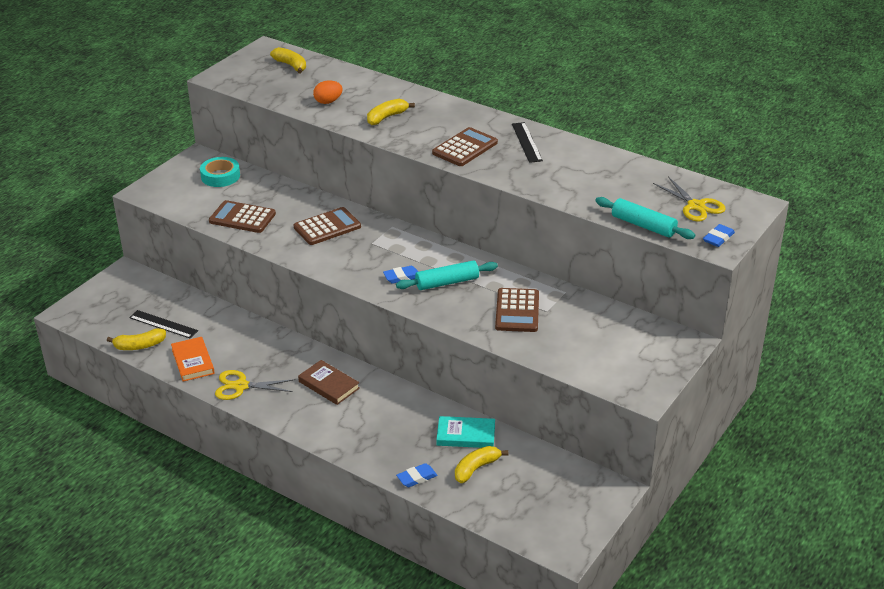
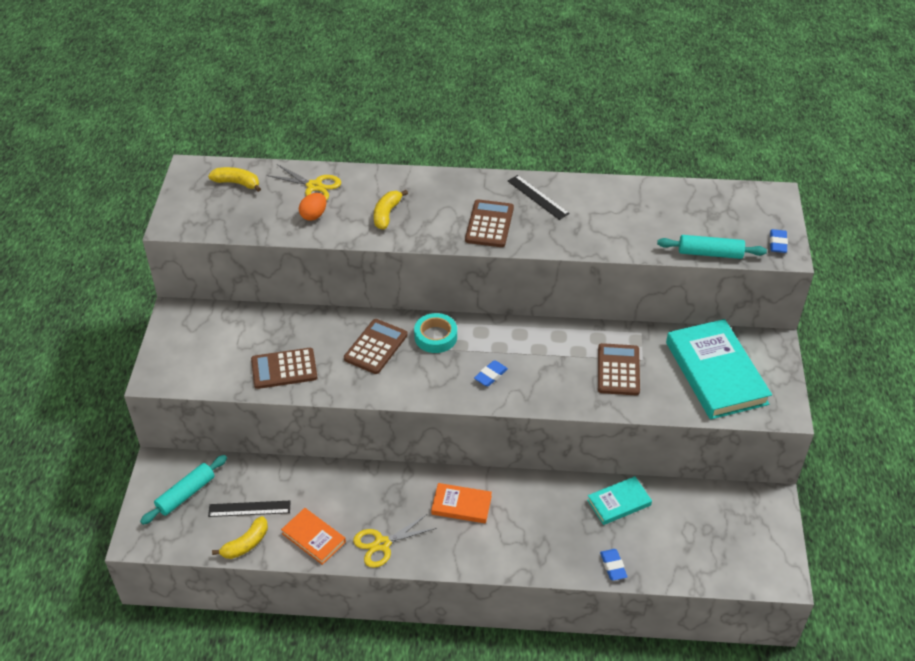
camera: 30 degrees left, 10 degrees up
turquoise tape [200,157,240,187] -> turquoise tape moved to [414,313,457,353]
brown book [298,360,360,405] -> orange book [431,483,492,523]
turquoise rolling pin [396,260,498,290] -> turquoise rolling pin moved to [140,455,227,525]
blue eraser [396,463,437,487] -> blue eraser turned 45 degrees counterclockwise [600,549,627,581]
yellow banana [455,446,508,483] -> none
brown calculator [495,288,539,332] -> brown calculator turned 150 degrees counterclockwise [598,343,640,395]
yellow scissors [653,176,726,222] -> yellow scissors moved to [267,164,341,201]
none -> turquoise book [666,319,772,420]

